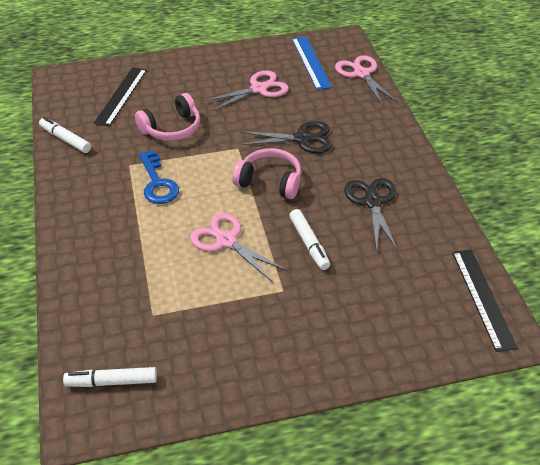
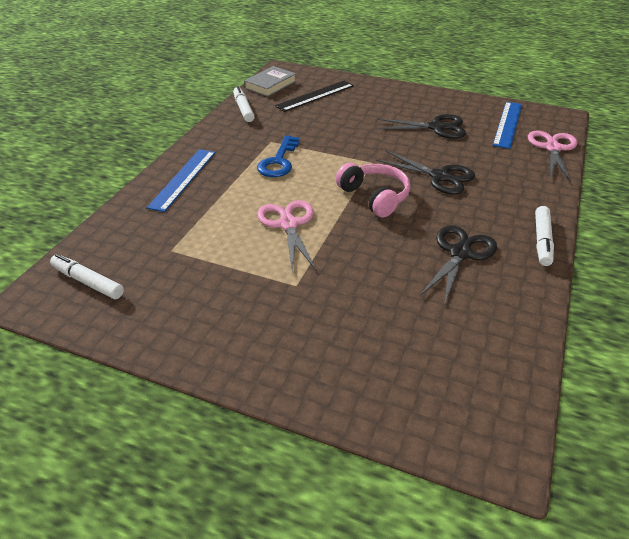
camera: 35 degrees right, 5 degrees down
pink headphones [135,93,200,141] -> none
pink scissors [204,70,289,111] -> black scissors [377,114,466,139]
white marker [289,209,330,270] -> white marker moved to [535,206,554,266]
black ruler [452,249,518,352] -> none
none -> blue ruler [147,149,215,212]
none -> grey book [244,66,296,97]

